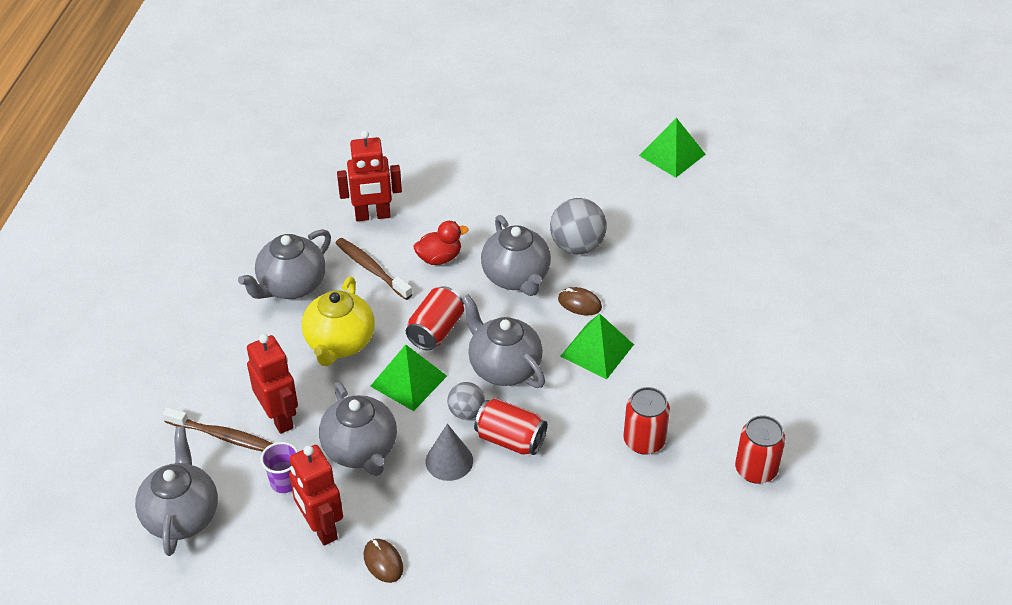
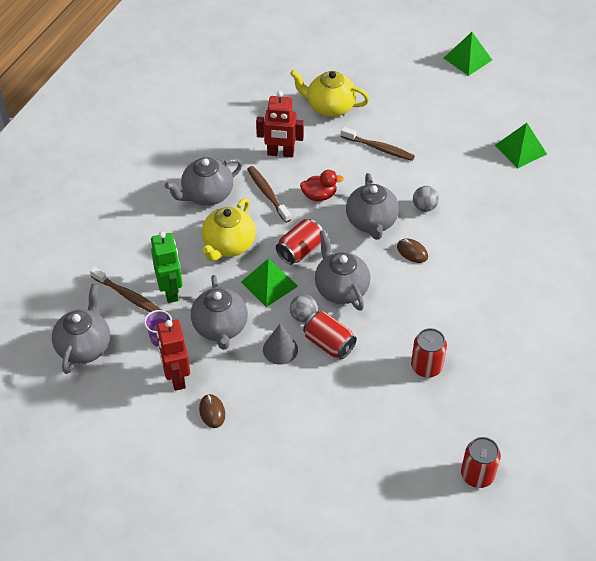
camera: 15 degrees right, 5 degrees up
red robot [247,334,298,434] -> green robot [151,231,183,303]
grey ball [550,198,607,254] -> grey ball [413,186,439,212], size x0.60
green pyramid [560,314,634,379] -> green pyramid moved to [444,32,492,76]
red can [735,415,786,484] -> red can moved to [461,437,501,488]
none -> yellow teapot [290,70,369,117]
none -> brown toothbrush [341,127,415,161]

